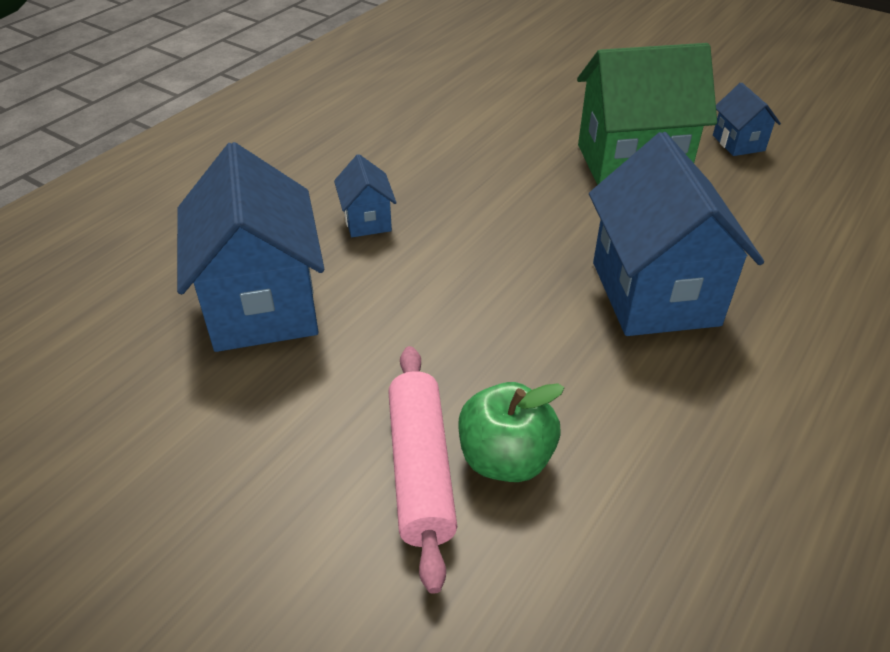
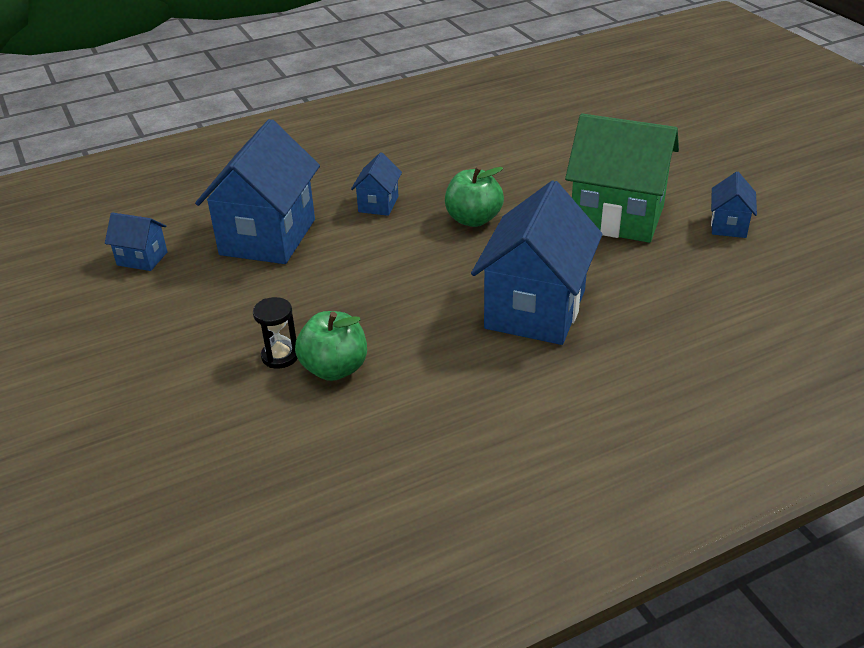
camera: 30 degrees right, 5 degrees down
pink rolling pin [388,346,457,594] -> black hourglass [253,297,298,369]
none -> blue house [105,212,167,271]
none -> green apple [445,166,504,227]

